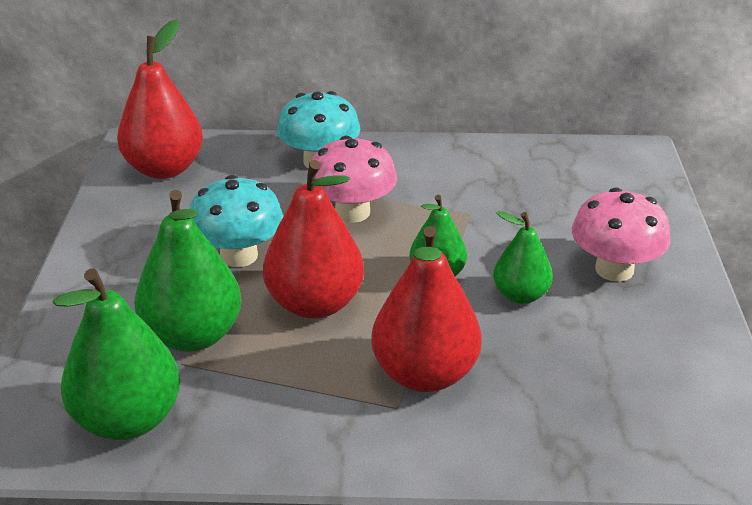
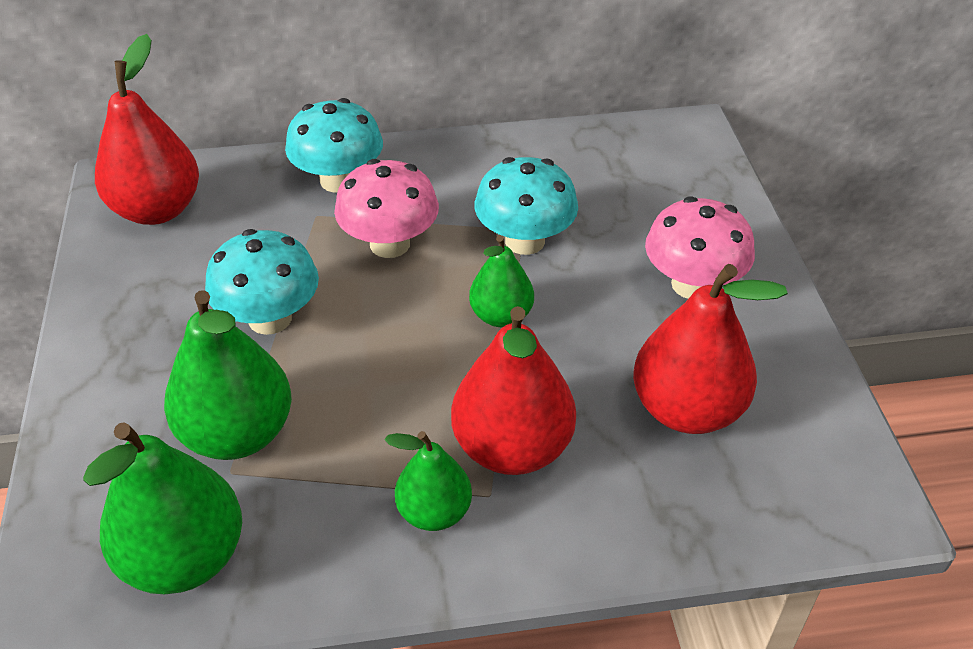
camera: 10 degrees left, 10 degrees up
red pear [263,160,364,319] -> red pear moved to [633,264,788,434]
green pear [493,211,553,304] -> green pear moved to [384,431,472,531]
none -> turquoise mushroom [475,157,578,255]

